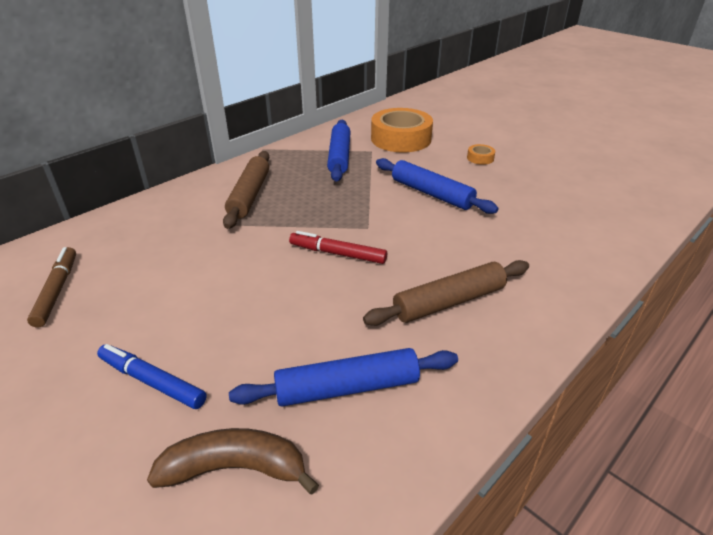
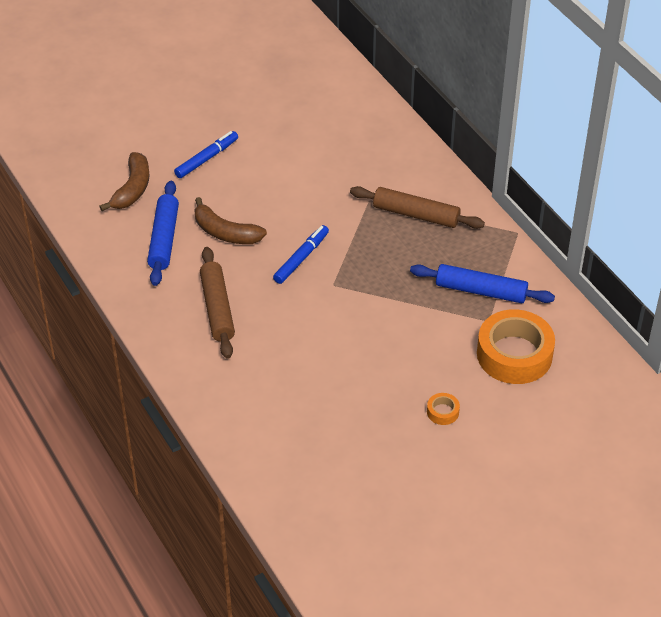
camera: 105 degrees right, 10 degrees up
brown marker [27,247,76,327] -> none
red marker [289,231,387,264] -> blue marker [273,225,329,284]
blue rolling pin [376,158,499,214] -> none
none -> brown banana [194,197,267,244]

